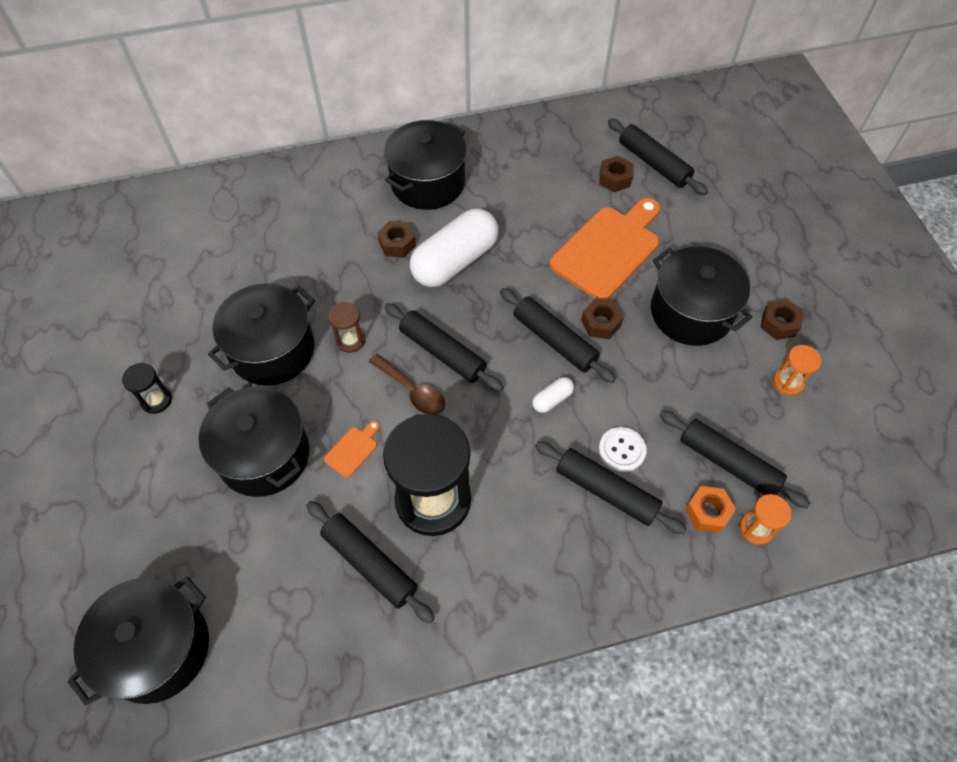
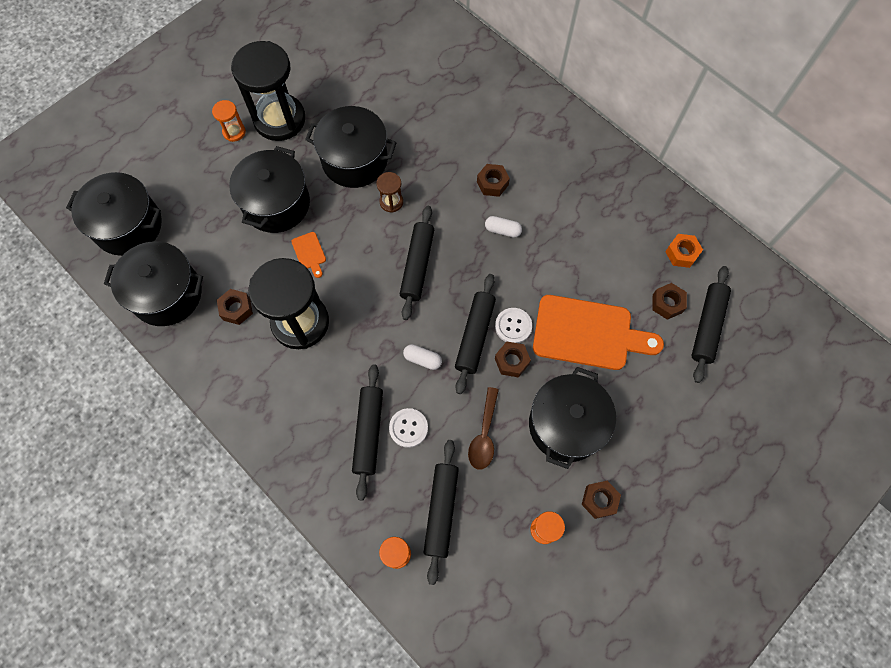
camera: 60 degrees right, 10 degrees up
black hourglass [122,363,172,414] -> black hourglass [231,41,305,141], size x2.29
black rolling pin [306,501,435,623] -> brown nut [217,289,253,325]
orange cutting board [324,421,380,478] -> orange cutting board turned 60 degrees clockwise [291,232,326,278]
brown spoon [368,354,445,415] -> brown spoon moved to [468,387,499,469]
black pot [384,120,467,210] -> black pot moved to [104,241,203,326]
white capsule [410,208,499,287] -> white capsule [485,216,522,238], size x0.42
orange nut [685,486,736,533] -> orange nut moved to [665,234,703,268]
none -> orange hourglass [212,100,246,142]
none -> white button [495,308,532,343]

